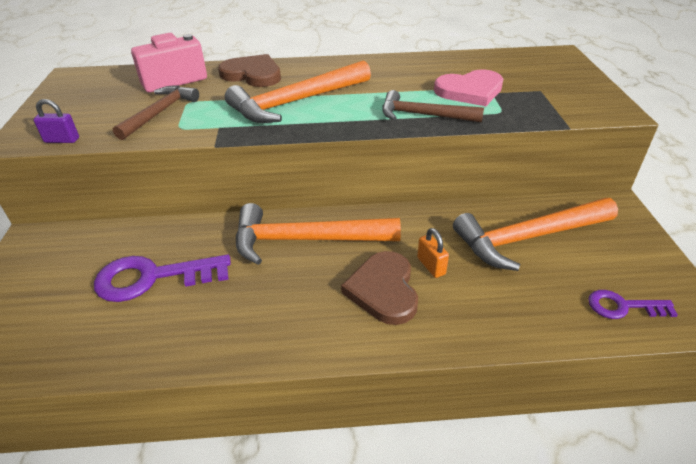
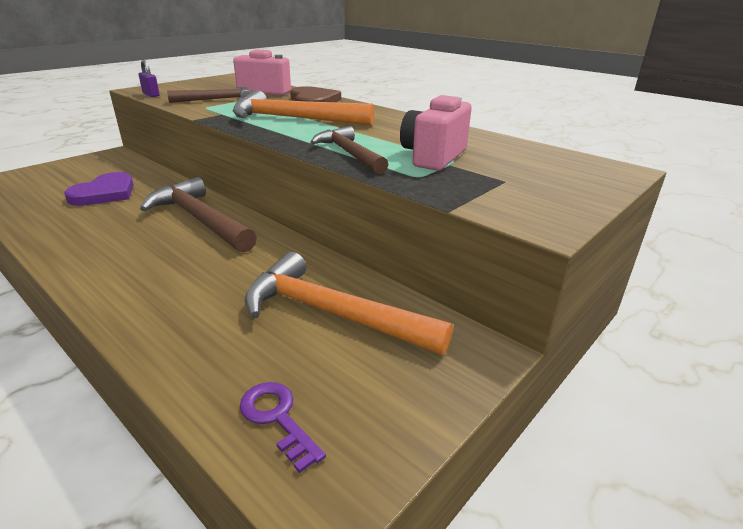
camera: 45 degrees right, 10 degrees down
purple key [94,255,231,302] -> purple heart [64,172,134,206]
orange hammer [236,203,401,265] -> brown hammer [140,177,257,253]
brown heart [341,251,418,325] -> none
orange padlock [417,228,449,278] -> none
pink heart [434,69,503,106] -> pink camera [400,95,472,171]

